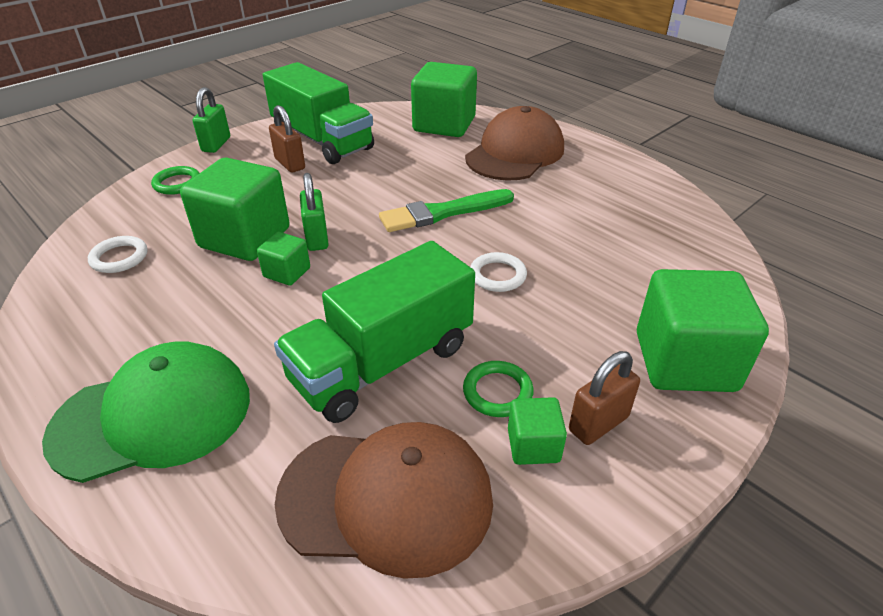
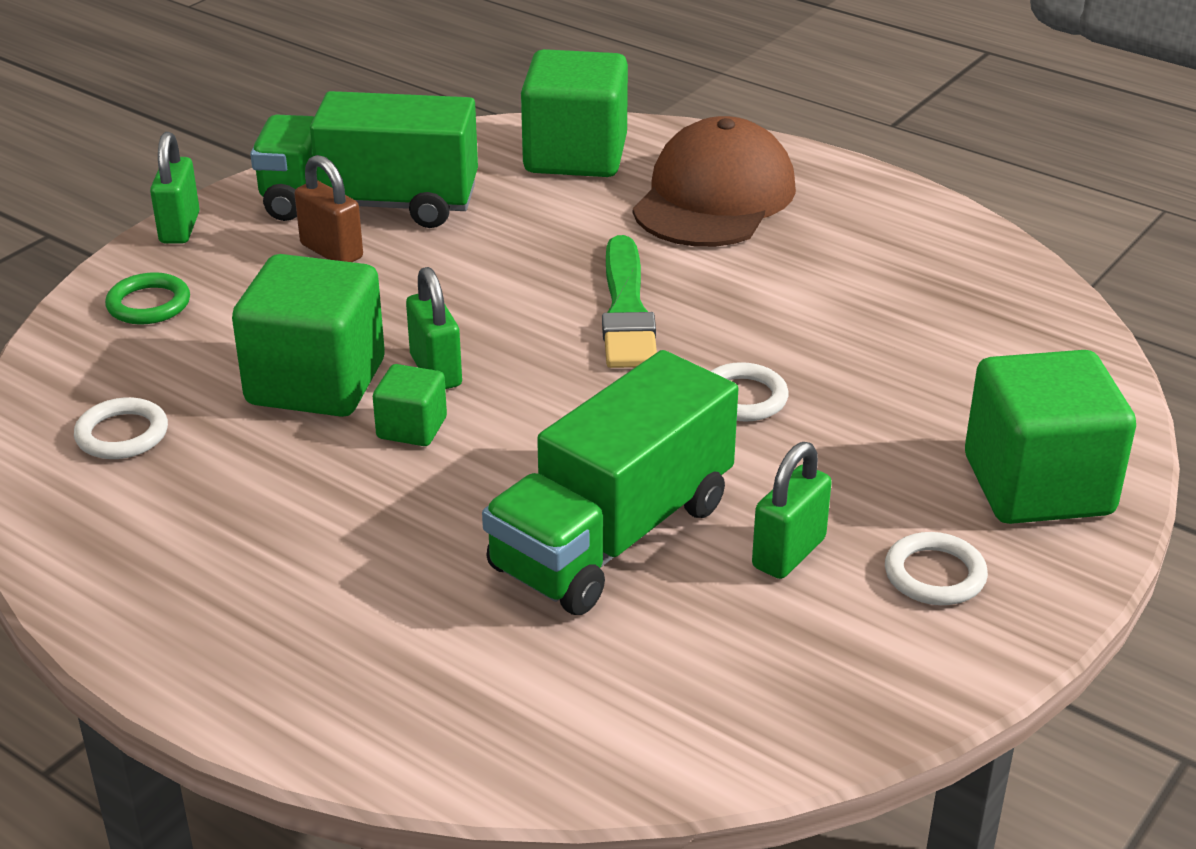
camera: 10 degrees left, 5 degrees down
green cap [42,341,250,483] -> none
green truck [263,62,374,164] -> green truck turned 150 degrees clockwise [250,91,478,228]
brown cap [275,422,493,579] -> none
green brush [379,189,514,232] -> green brush turned 60 degrees counterclockwise [602,235,657,368]
green ring [463,361,534,417] -> green padlock [752,442,832,579]
green cube [508,397,567,465] -> none
brown padlock [569,351,640,445] -> white ring [885,532,988,605]

